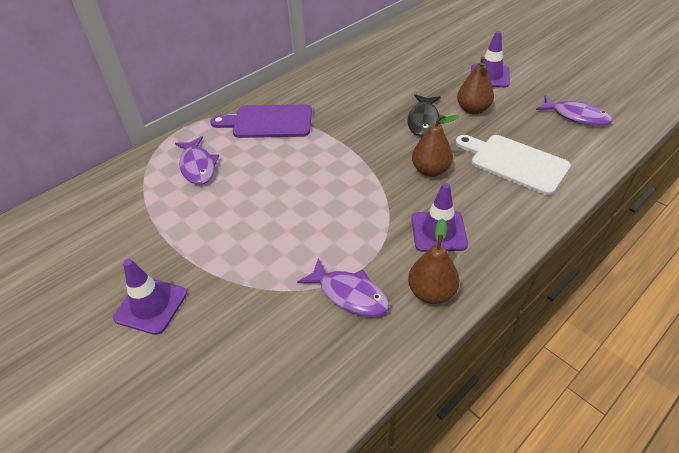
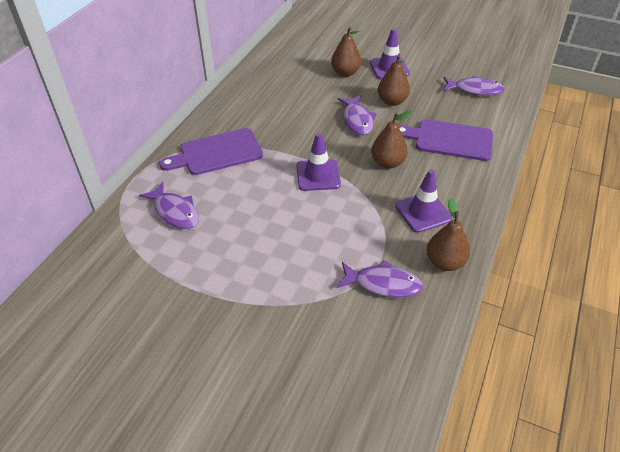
camera: 25 degrees left, 0 degrees up
purple traffic cone [113,259,187,335] -> purple traffic cone moved to [296,133,341,191]
black fish [407,94,445,137] -> purple fish [338,95,376,135]
white cutting board [455,135,571,195] -> purple cutting board [399,119,493,161]
none -> brown pear [331,27,361,77]

